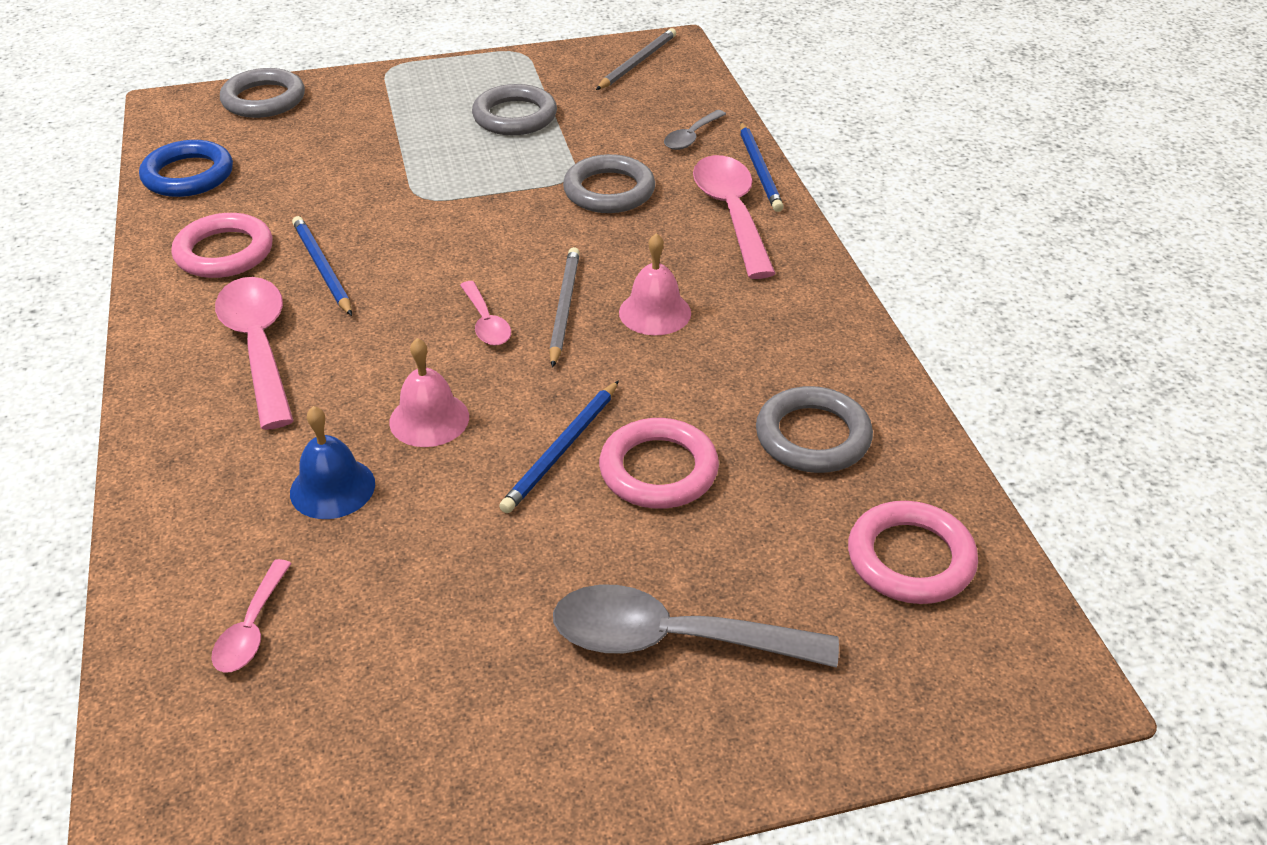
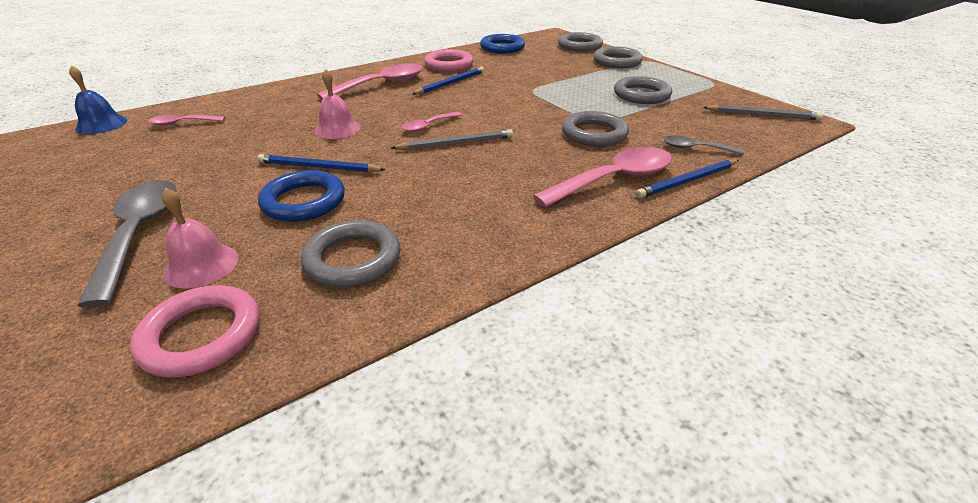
camera: 70 degrees right, 5 degrees down
blue bell [290,406,375,519] -> blue bell moved to [69,65,127,134]
pink ring [599,418,719,509] -> blue ring [258,170,345,222]
pink bell [619,233,691,335] -> pink bell moved to [162,188,238,288]
none -> grey ring [593,46,643,68]

